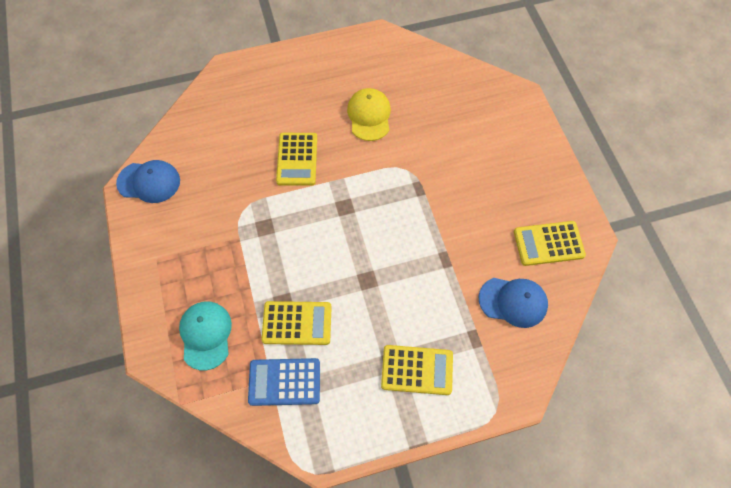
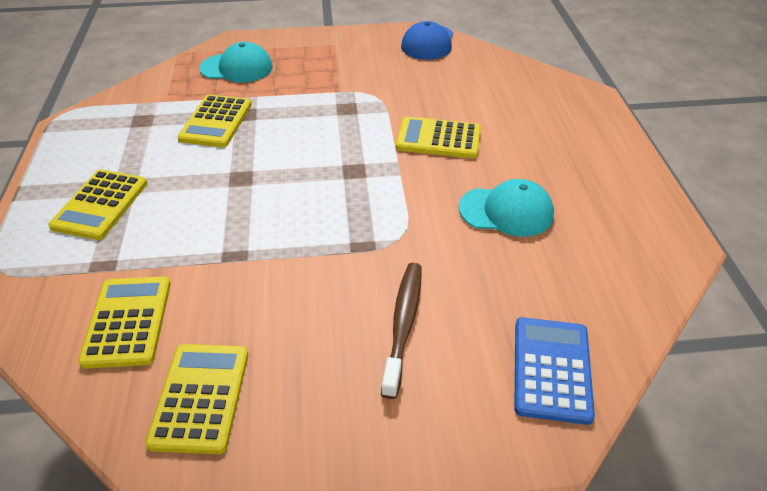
camera: 100 degrees right, 20 degrees down
blue calculator [248,358,320,406] -> blue calculator moved to [514,317,595,425]
yellow cap [347,88,391,141] -> turquoise cap [459,179,554,237]
blue cap [479,278,548,328] -> yellow calculator [78,276,171,369]
none -> brown toothbrush [381,263,422,399]

